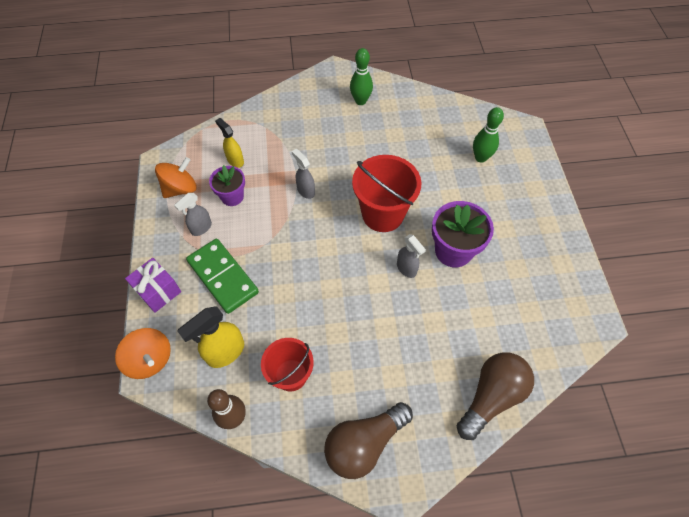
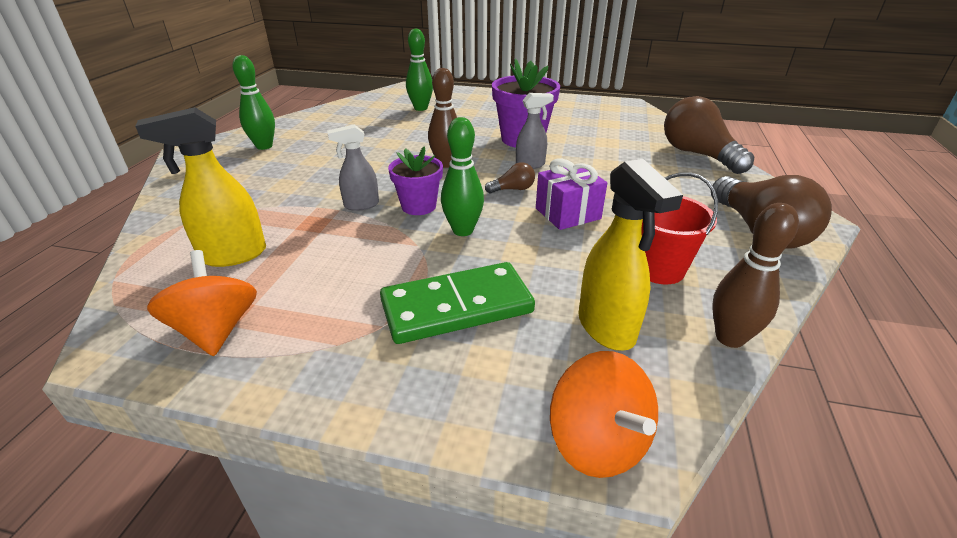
camera: 70 degrees left, 25 degrees down
orange spinning top [115,328,171,379] -> orange spinning top turned 90 degrees clockwise [550,351,658,478]
purple gift [125,258,181,313] -> purple gift moved to [536,158,607,230]
grey spray bottle [174,193,212,236] -> none
purple flower pot [209,165,245,206] -> purple flower pot moved to [388,146,443,215]
yellow spray bottle [215,118,244,168] -> yellow spray bottle [135,107,266,267], size x1.55
red bucket [352,155,421,232] -> brown bowling pin [428,68,457,168]
none -> green bowling pin [441,117,484,236]
none -> brown light bulb [485,162,535,194]

